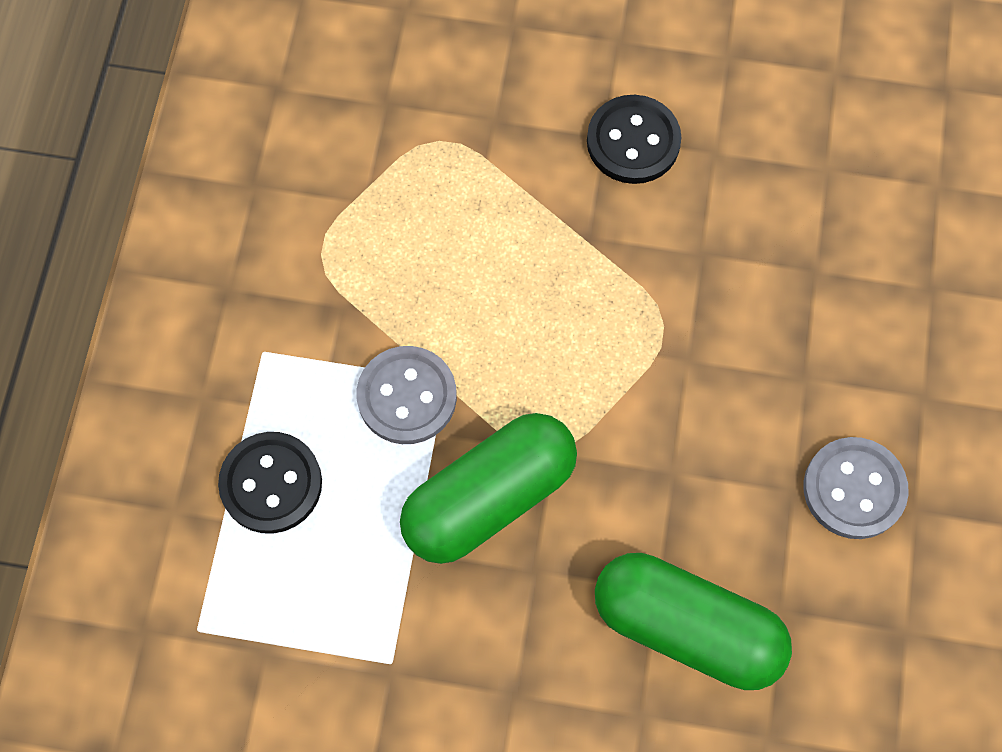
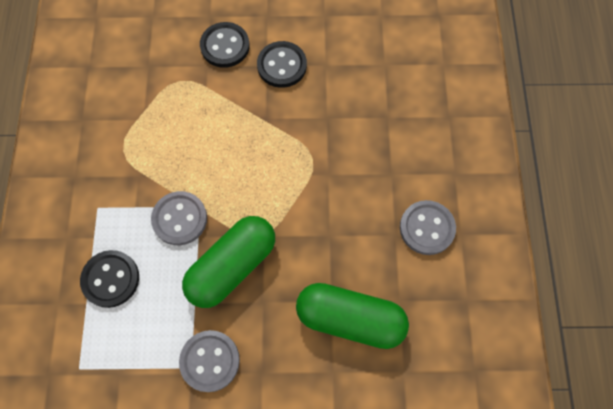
camera: 10 degrees left, 0 degrees up
none -> grey button [179,330,240,392]
none -> black button [200,22,250,68]

